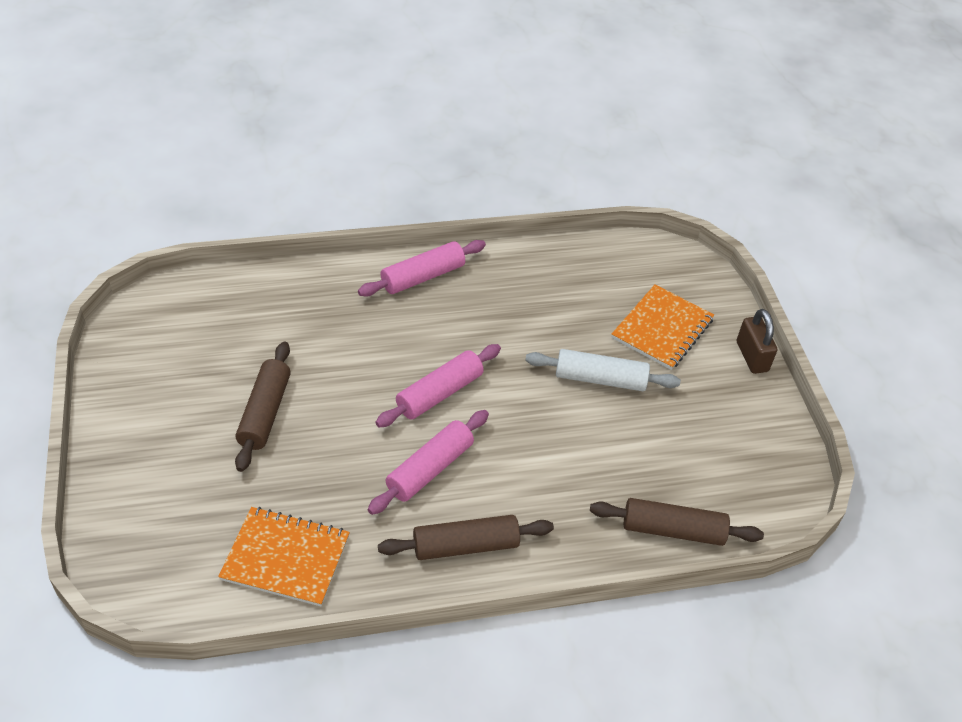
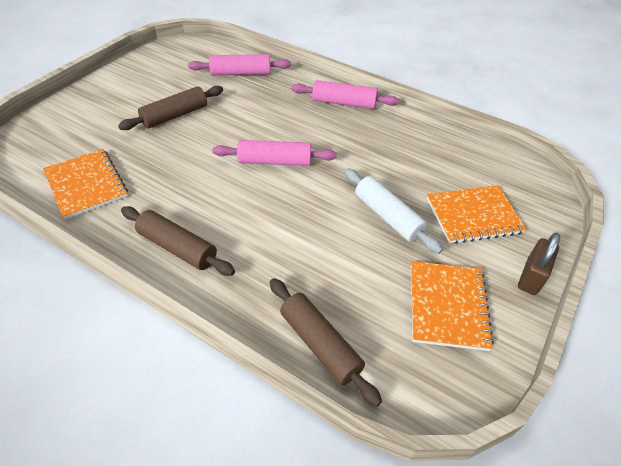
camera: 45 degrees right, 0 degrees up
pink rolling pin [368,410,489,515] -> pink rolling pin moved to [188,54,291,75]
none -> orange notebook [411,261,494,351]

